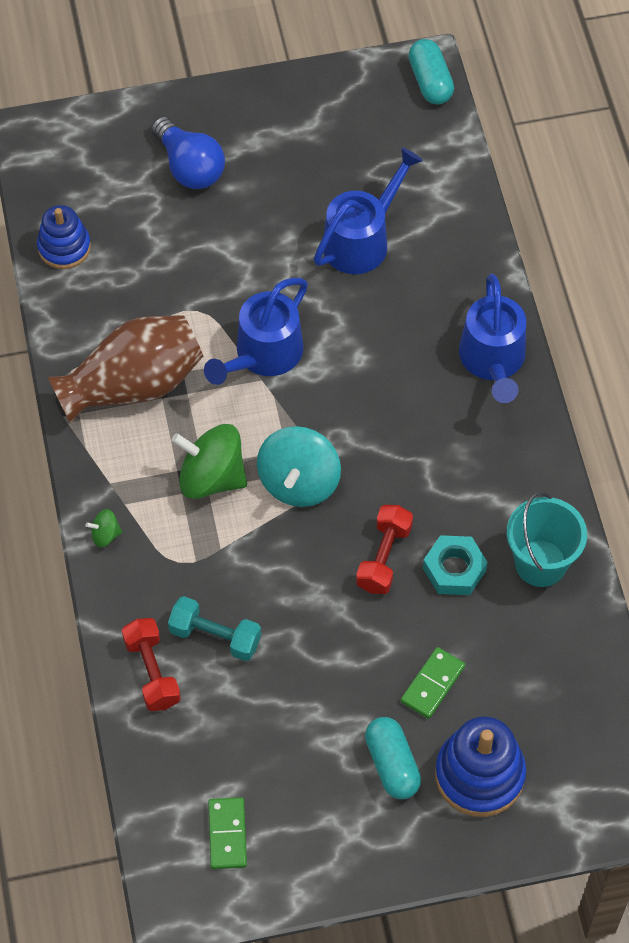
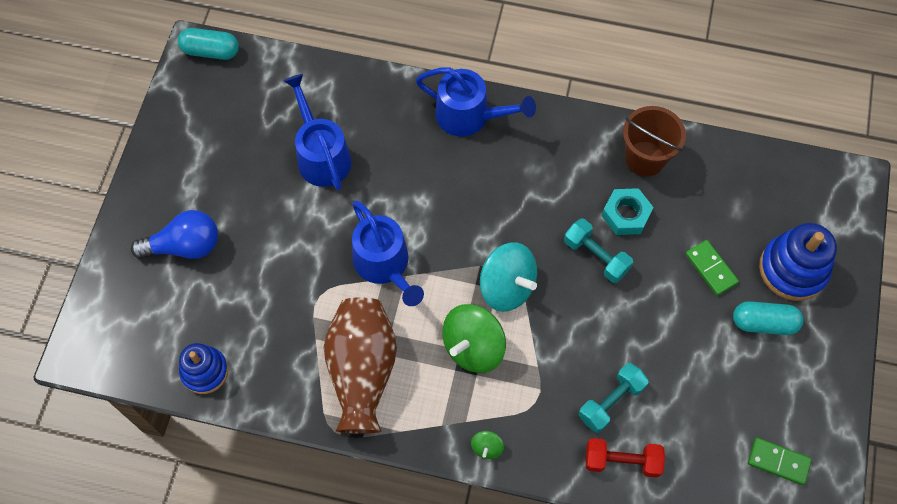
camera: 65 degrees left, 5 degrees up
red dumbbell [356,505,413,594] -> turquoise dumbbell [564,219,633,283]
turquoise bucket [507,492,587,587] -> brown bucket [623,106,686,177]

